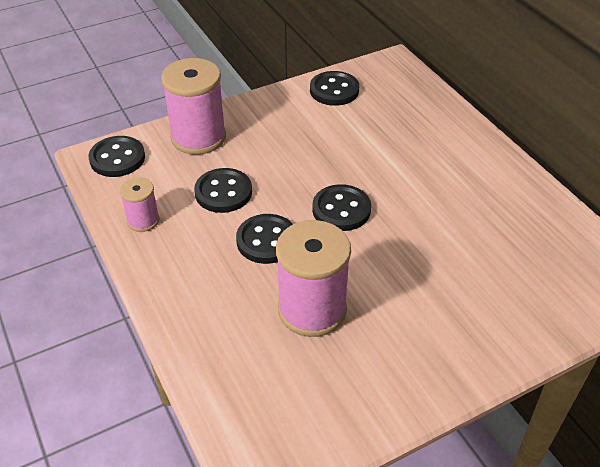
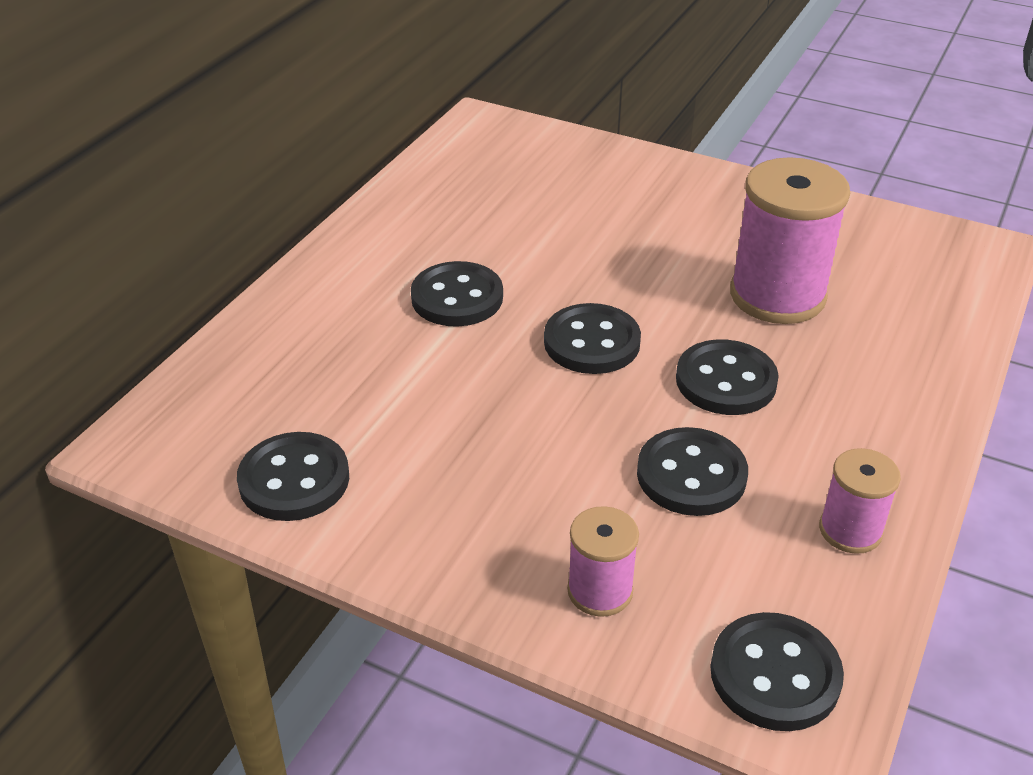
camera: 125 degrees left, 5 degrees down
pink spool [161,58,226,155] -> pink spool [567,506,639,617], size x0.52
none -> black button [411,261,503,327]

